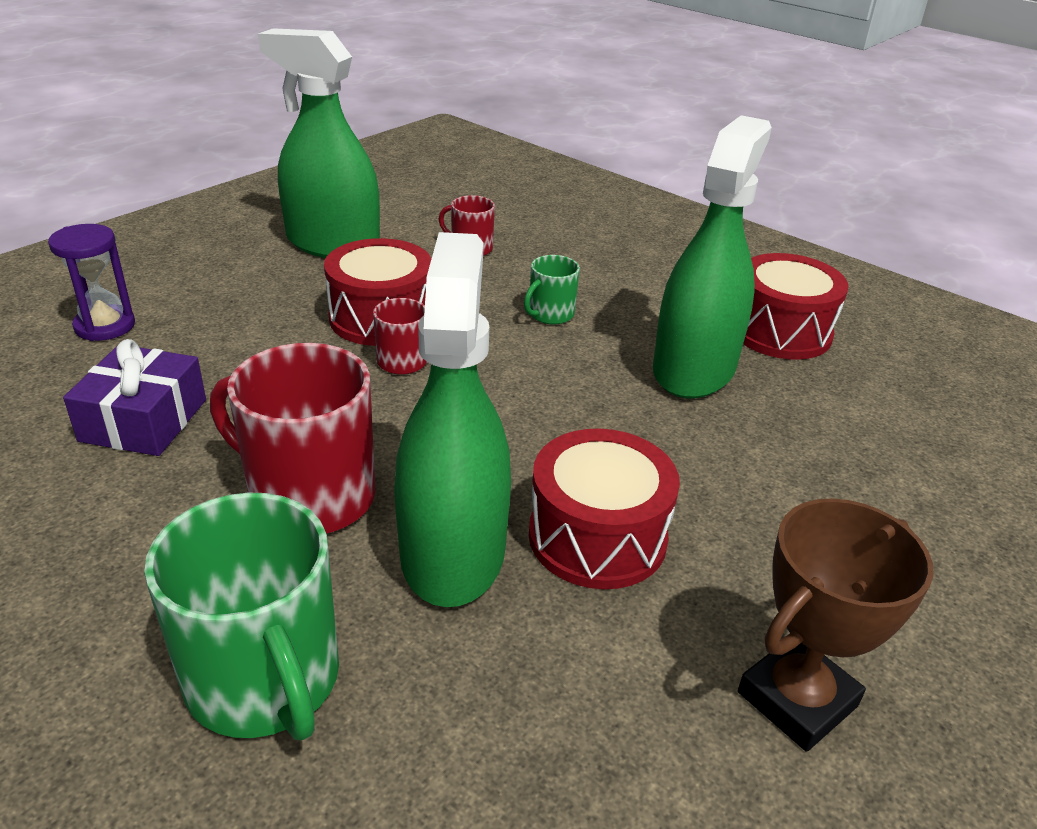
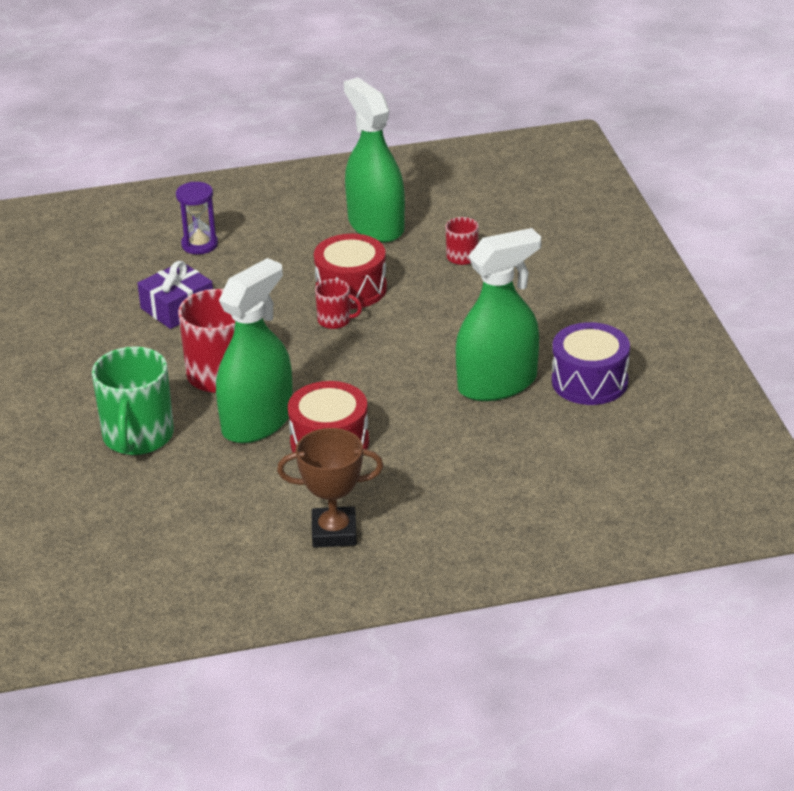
camera: 40 degrees right, 0 degrees up
green mug [524,255,580,324] -> none
red drum [743,253,849,360] -> purple drum [552,322,630,405]

